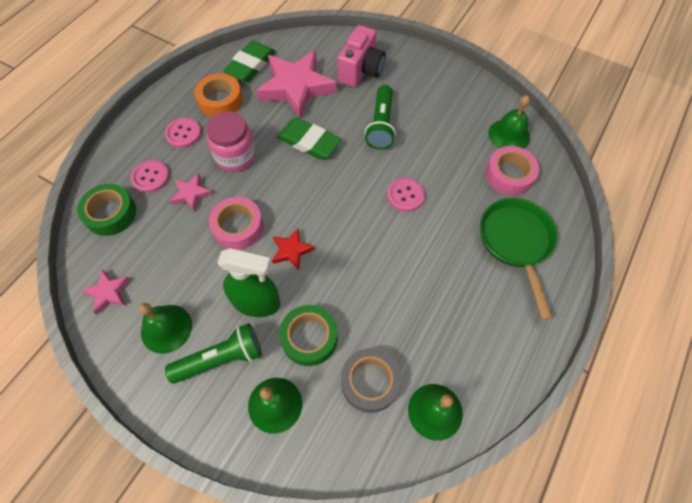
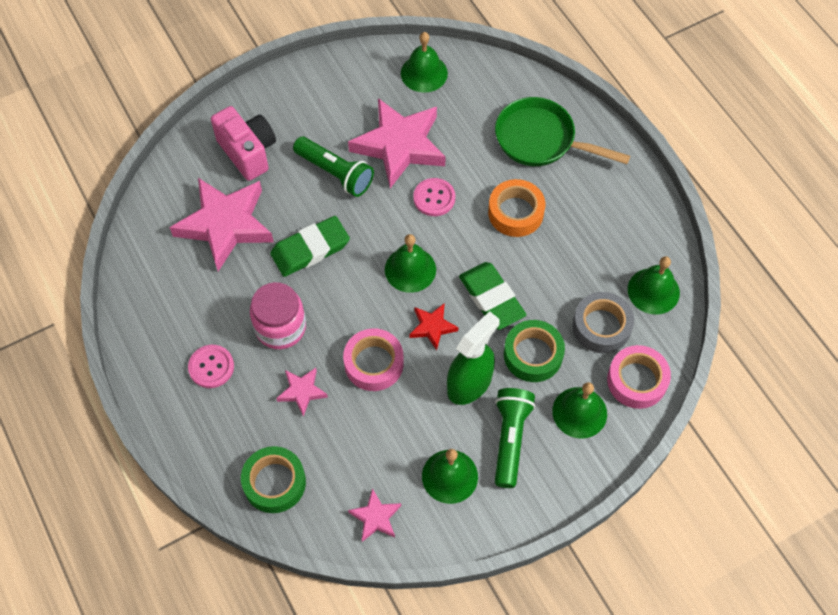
camera: 60 degrees left, 0 degrees up
pink button [131,160,169,193] -> none
orange tape [195,73,243,117] -> orange tape moved to [488,179,545,237]
green eraser [223,41,276,82] -> green eraser moved to [459,262,526,330]
pink tape [485,146,539,195] -> pink tape moved to [607,345,671,409]
none -> pink star [348,98,446,188]
none -> green bell [385,234,436,293]

